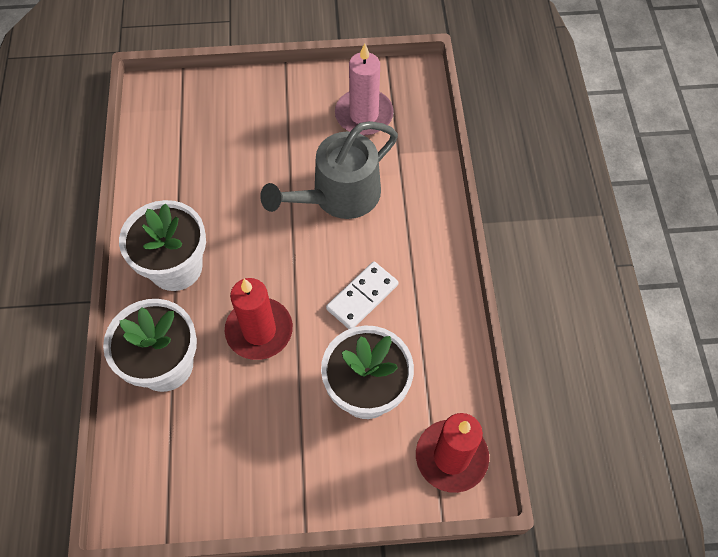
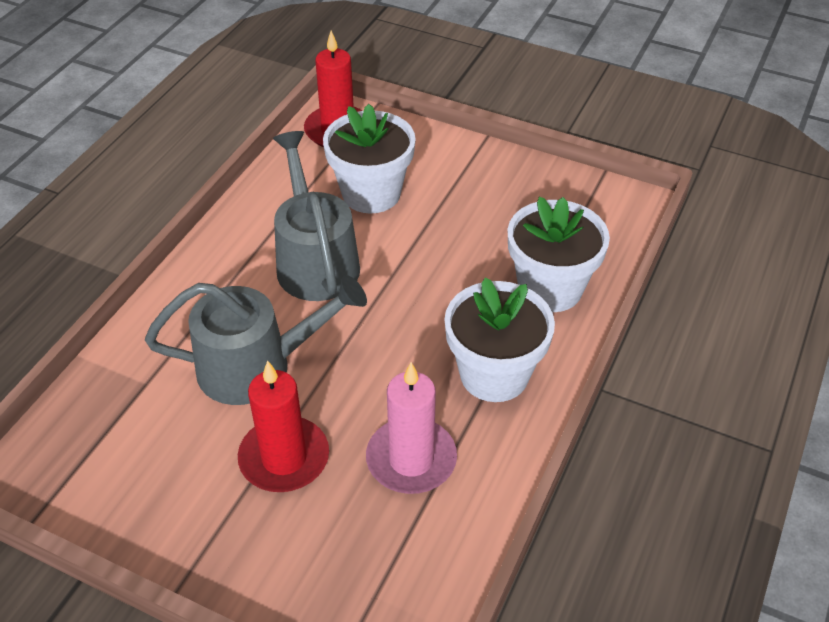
camera: 150 degrees left, 15 degrees down
red candle [225,278,293,360] -> red candle moved to [238,360,329,492]
white domino [326,261,398,329] -> grey watering can [273,131,360,301]
pink candle [335,43,394,135] -> pink candle moved to [366,362,457,494]

